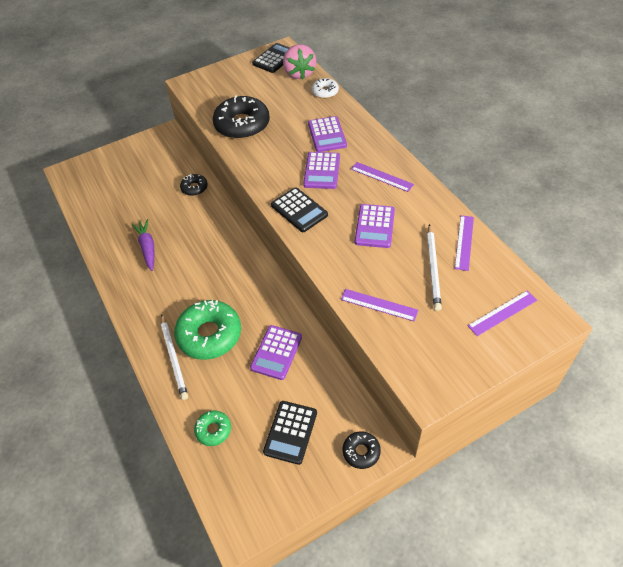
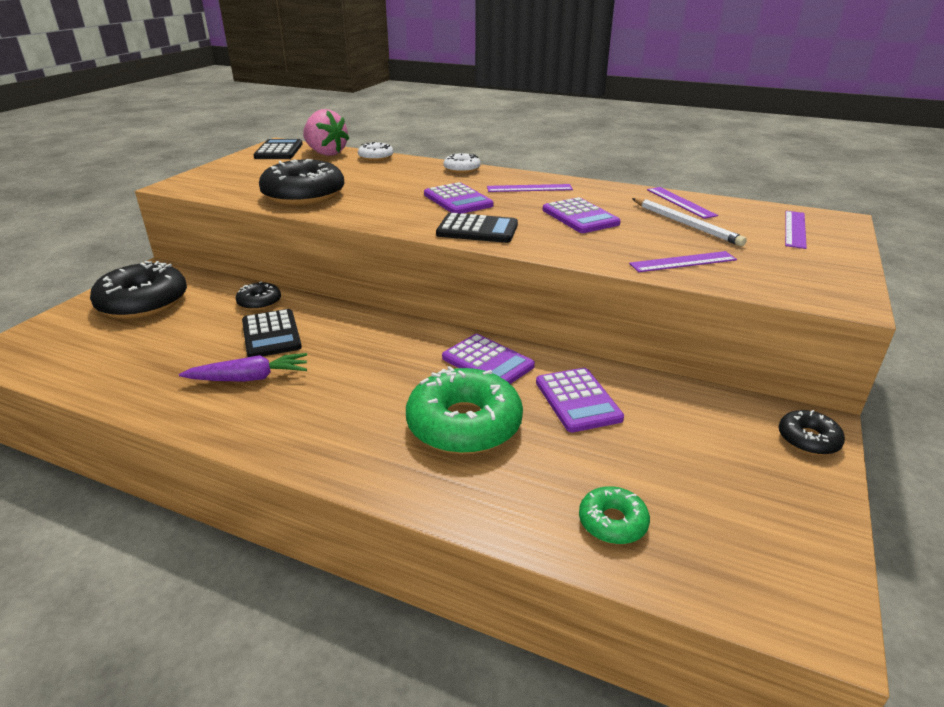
camera: 40 degrees left, 20 degrees down
purple carrot [132,219,155,271] -> purple carrot turned 135 degrees clockwise [179,353,307,382]
white pencil [161,314,188,400] -> none
black calculator [263,401,317,465] -> black calculator moved to [242,309,302,357]
purple calculator [308,116,347,152] -> purple calculator moved to [442,334,535,384]
none -> black donut [90,261,187,319]
none -> white donut [444,153,481,173]

